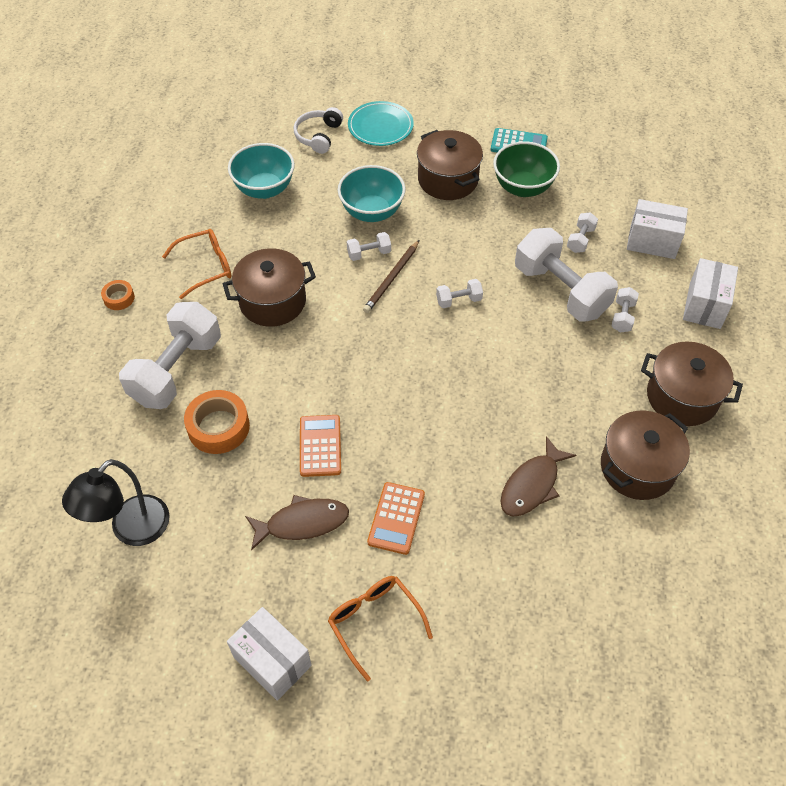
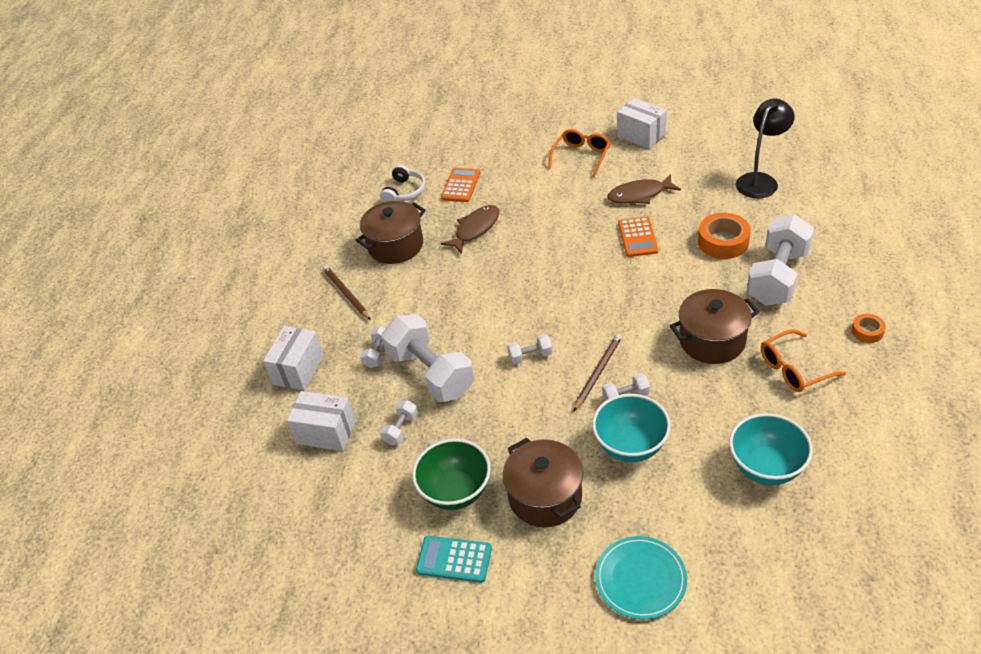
camera: 175 degrees left, 10 degrees down
white headphones [294,107,343,154] -> white headphones moved to [380,164,425,202]
orange glasses [328,576,433,682] -> orange glasses turned 120 degrees counterclockwise [548,129,610,177]
orange calculator [367,482,425,555] -> orange calculator moved to [441,168,480,202]
brown pot [641,341,743,426] -> brown pencil [323,266,371,320]

